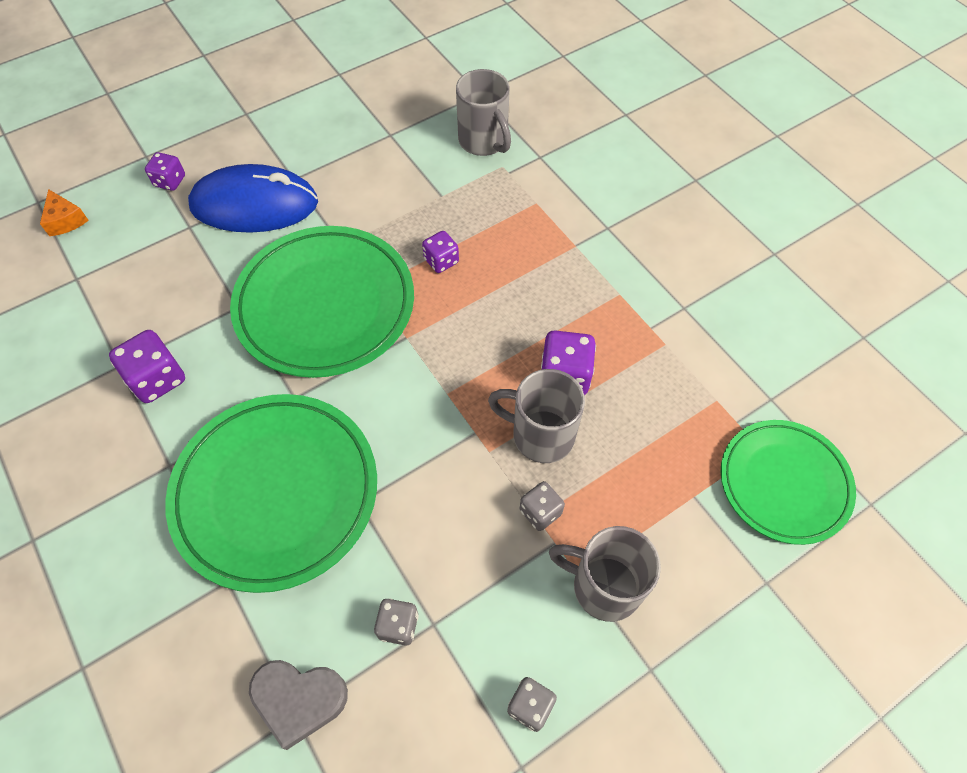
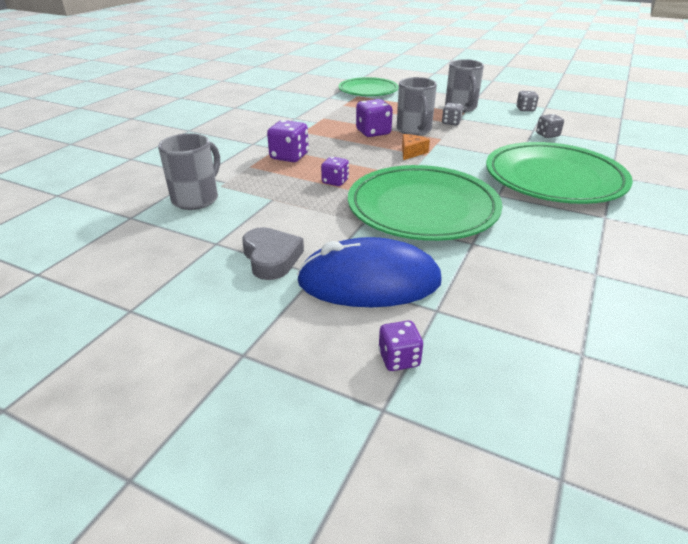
camera: 120 degrees left, 25 degrees down
orange cheese [40,189,89,236] -> orange cheese moved to [402,134,430,160]
purple dice [109,330,185,403] -> purple dice moved to [267,120,309,162]
blue mouse [188,164,318,233] -> blue mouse turned 60 degrees counterclockwise [297,237,442,307]
grey heart [249,660,348,750] -> grey heart moved to [242,227,304,280]

